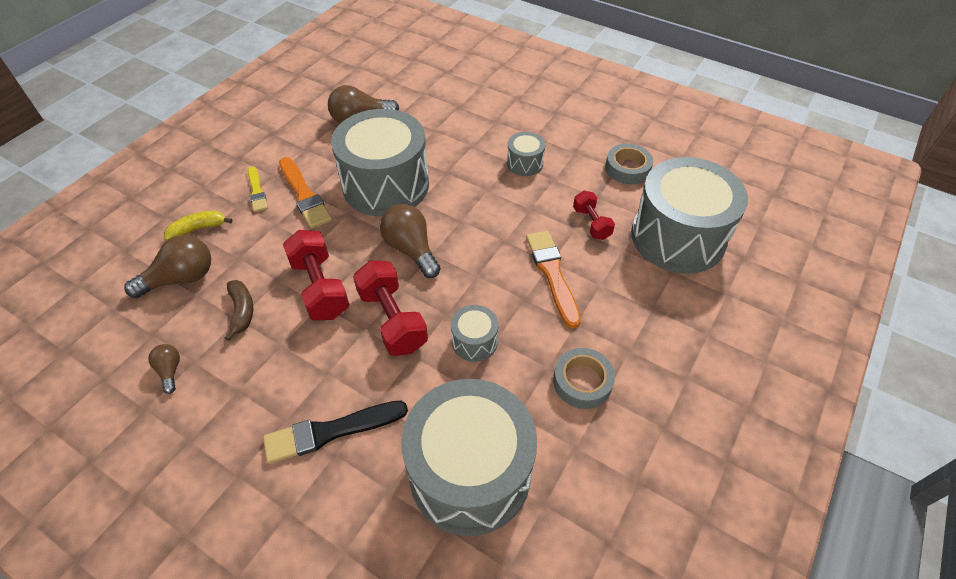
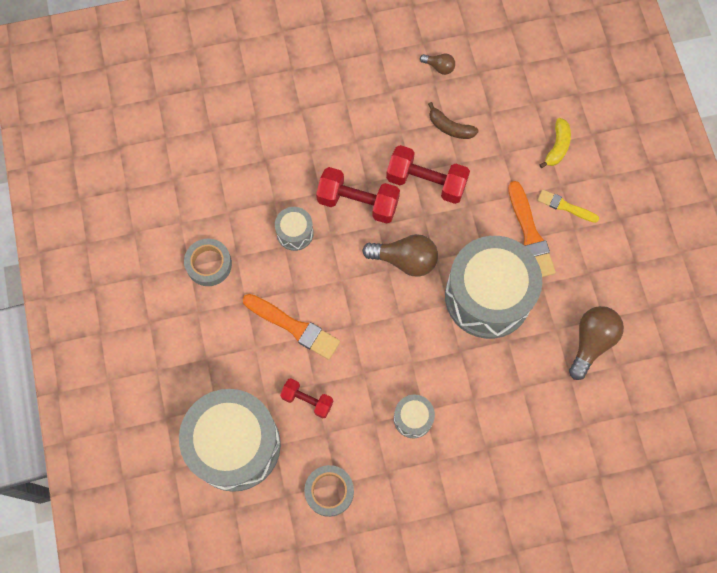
camera: 135 degrees right, 20 degrees up
brown light bulb [125,235,211,298] -> none
black brush [263,401,408,464] -> none
orange brush [279,157,332,229] -> orange brush turned 120 degrees counterclockwise [508,181,556,277]
grey drum [401,379,537,536] -> none

